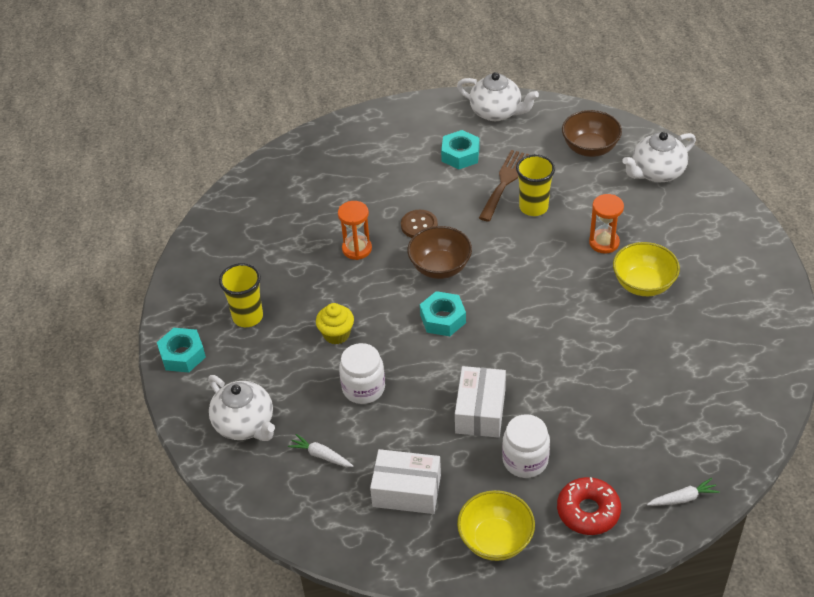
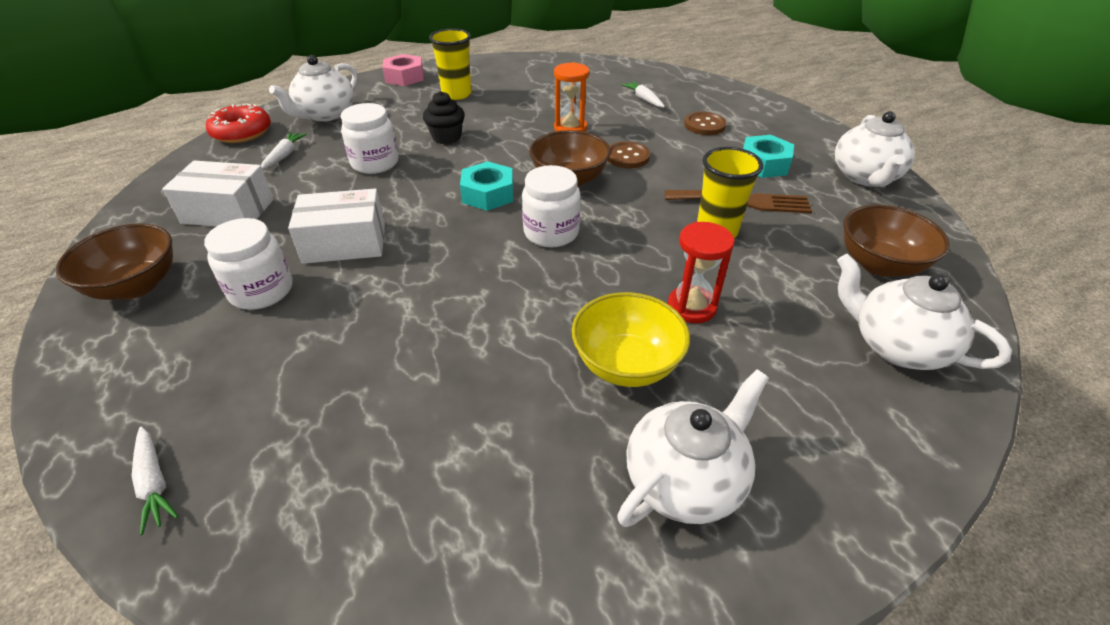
camera: 70 degrees right, 5 degrees down
turquoise nut [157,328,206,373] -> pink nut [382,54,424,86]
yellow cupcake [316,303,354,344] -> black cupcake [423,91,465,144]
white box [370,449,441,514] -> white box turned 75 degrees counterclockwise [162,160,274,226]
yellow bowl [457,490,535,561] -> brown bowl [56,224,173,300]
red donut [557,477,621,535] -> red donut moved to [206,104,271,143]
orange hourglass [589,194,624,254] -> red hourglass [668,222,735,323]
none -> white jar [522,165,581,247]
none -> white teapot [617,369,769,527]
none -> white carrot [621,81,665,107]
none -> brown button [684,112,727,135]

